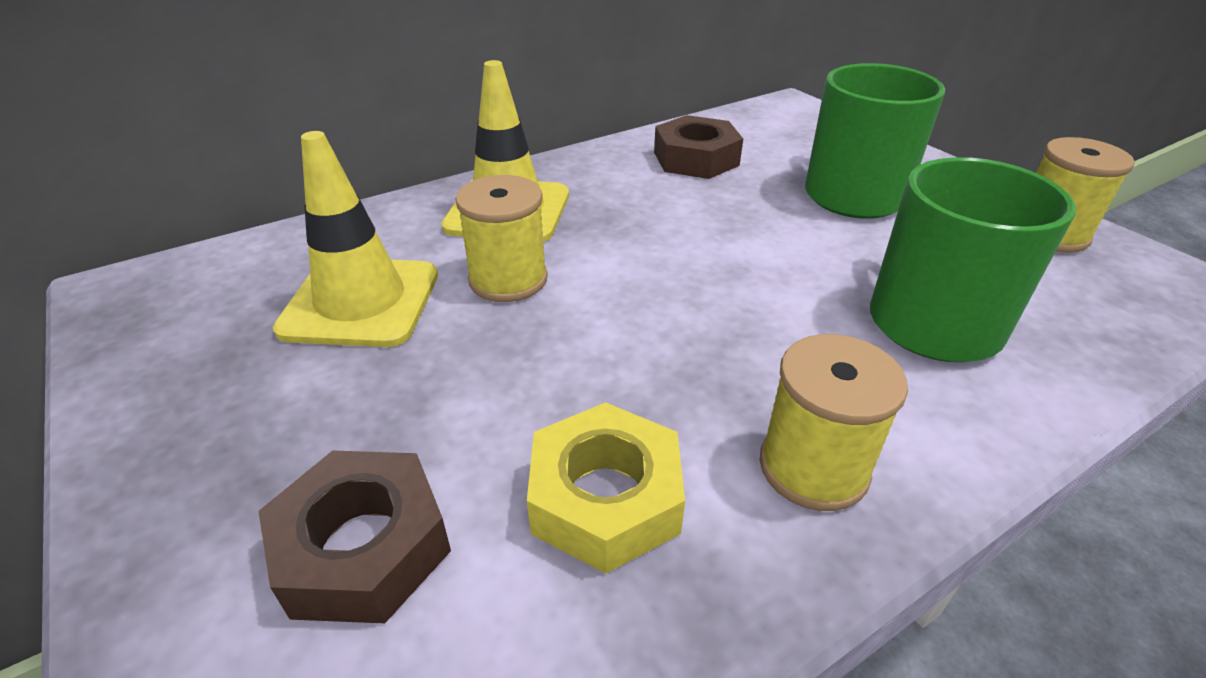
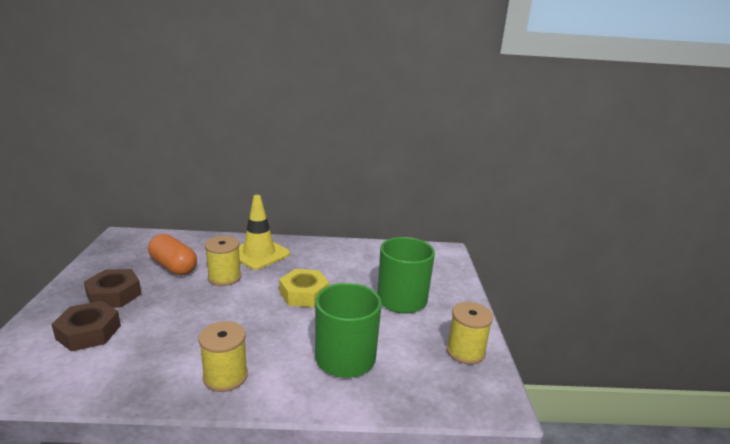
camera: 30 degrees right, 15 degrees down
yellow traffic cone [273,131,438,347] -> orange capsule [148,234,197,275]
yellow nut [527,402,685,574] -> yellow nut moved to [279,269,329,307]
brown nut [654,115,743,179] -> brown nut moved to [84,269,141,308]

